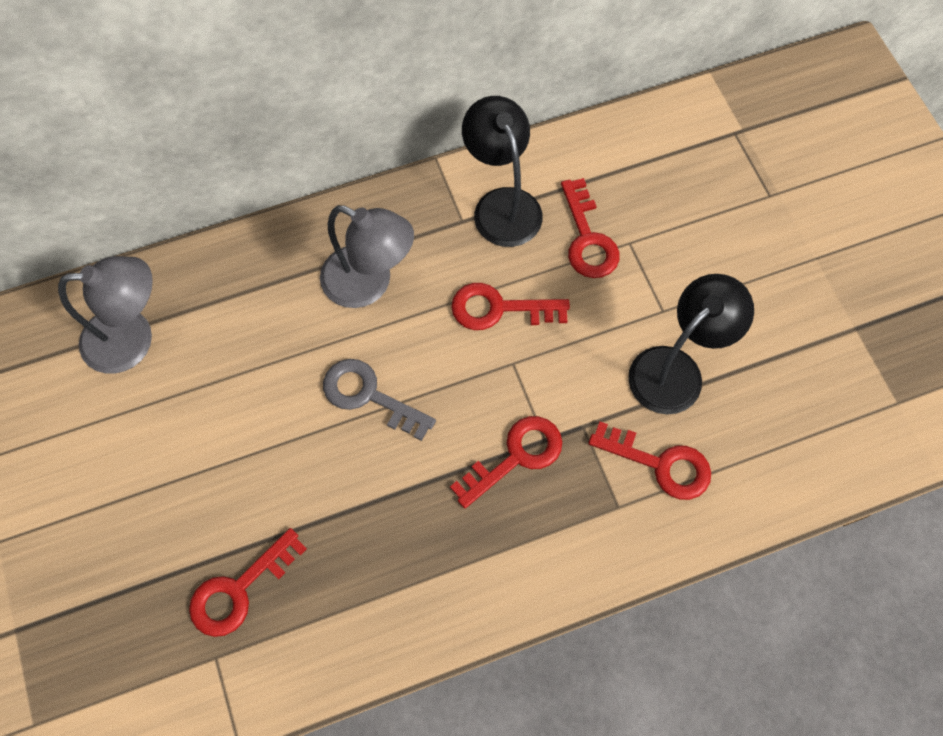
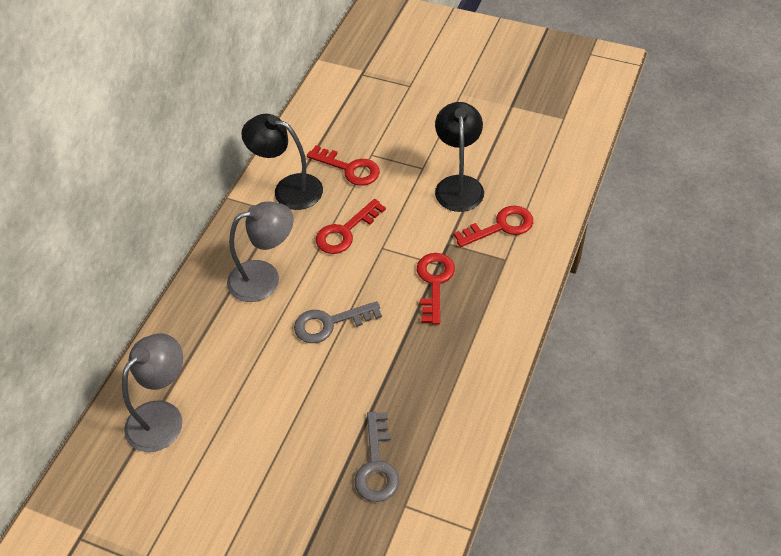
camera: 45 degrees left, 15 degrees down
red key [189,528,307,637] -> grey key [355,411,399,502]

